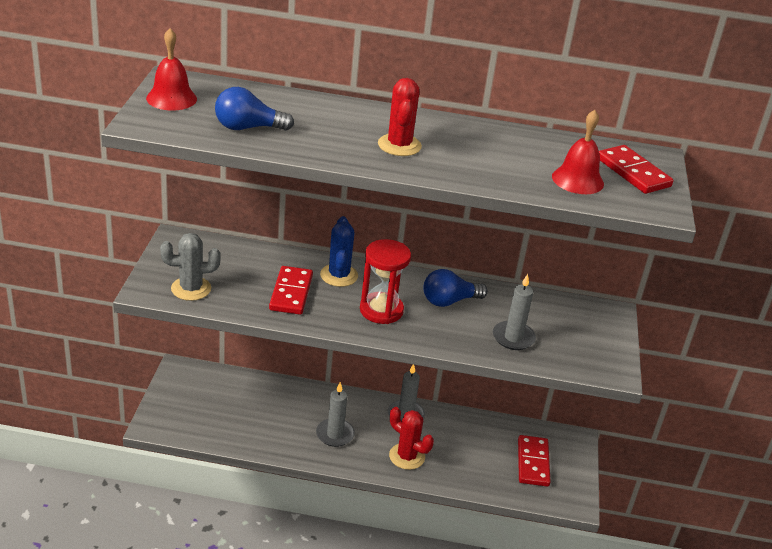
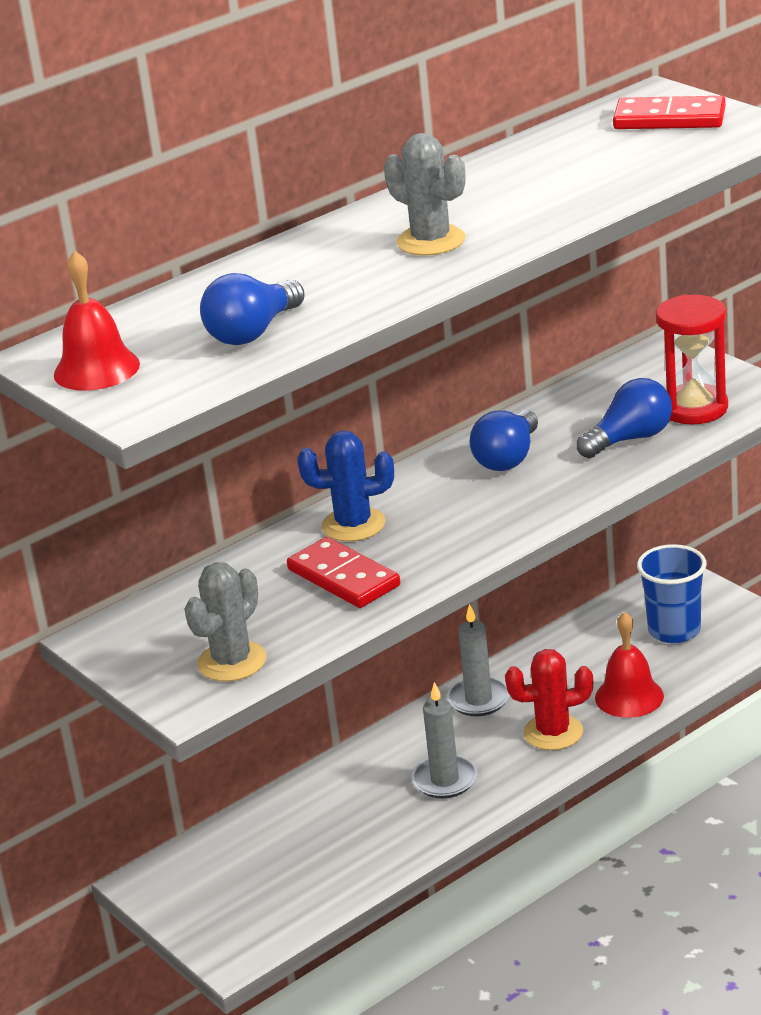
camera: 40 degrees left, 5 degrees down
blue cactus [320,216,358,287] -> blue cactus turned 45 degrees counterclockwise [297,431,394,542]
red hourglass [360,239,411,324] -> red hourglass moved to [656,294,728,424]
red cactus [378,78,422,156] -> grey cactus [384,133,465,256]
grey candle [493,274,536,350] -> blue light bulb [577,378,672,458]
red domino [518,435,551,487] -> blue cup [637,544,707,643]
red bell [552,110,604,194] -> red bell moved to [595,611,664,718]

